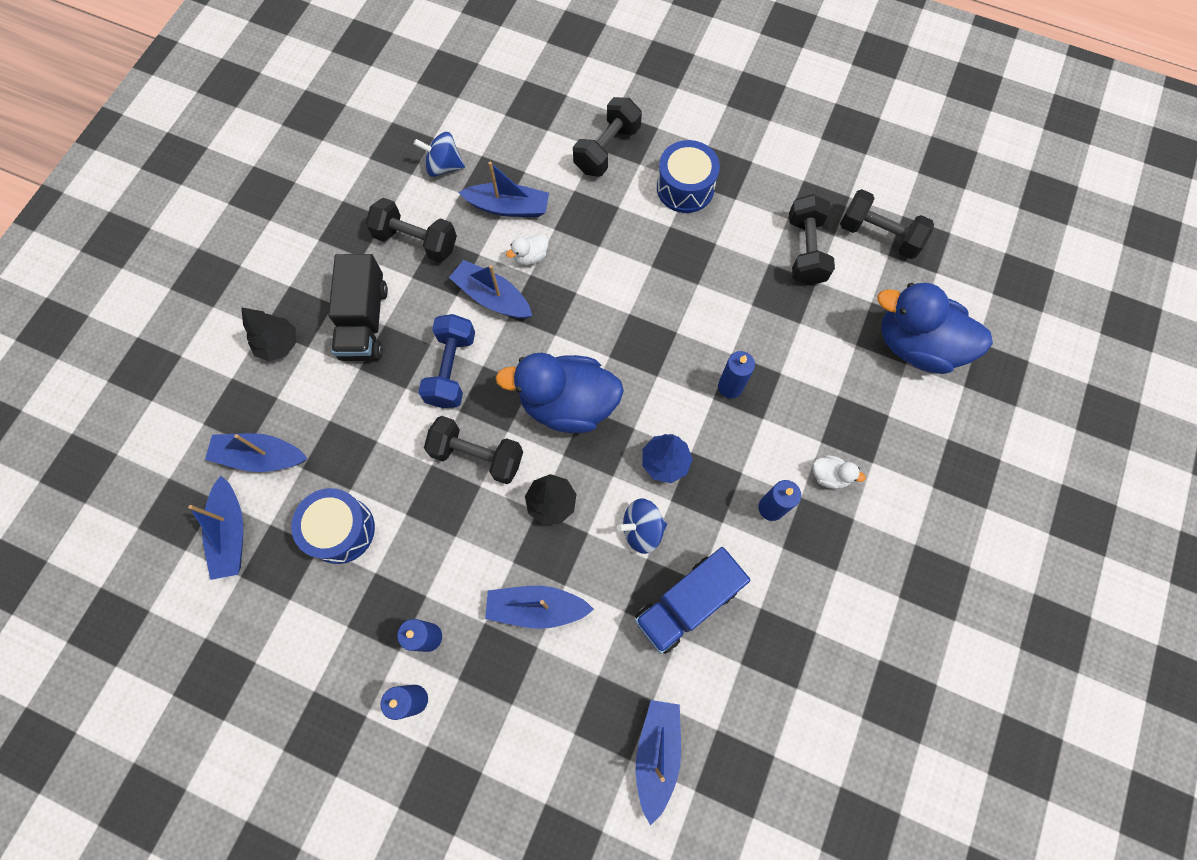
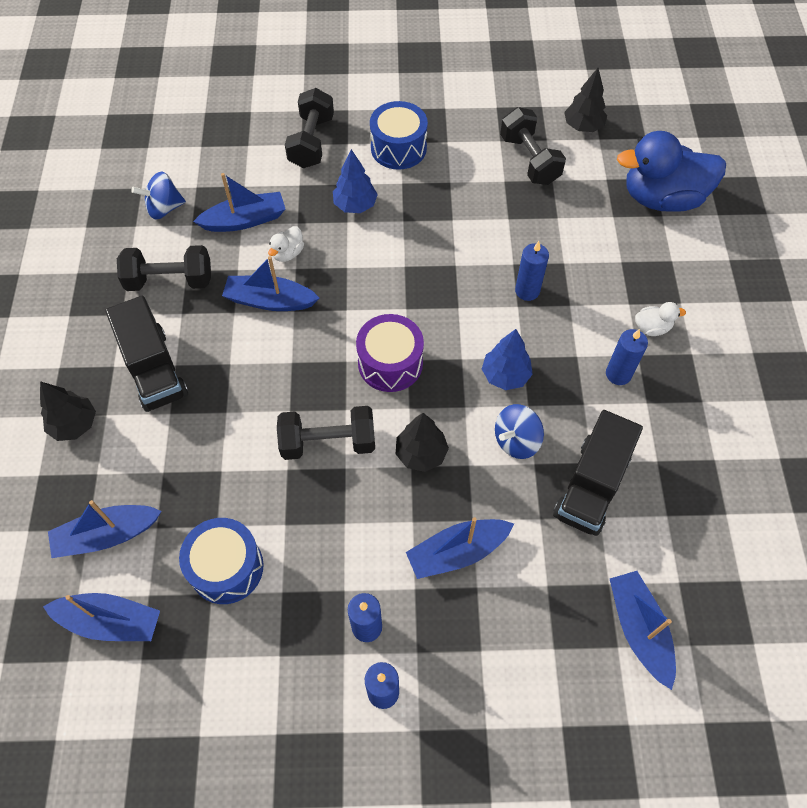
camera: 25 degrees left, 10 degrees down
blue boat [188,476,243,580] -> blue boat turned 45 degrees counterclockwise [43,593,160,641]
blue dumbbell [418,314,475,408] -> none
blue duck [495,353,624,433] -> purple drum [356,314,424,392]
blue truck [635,547,751,654] -> black truck [553,410,643,536]
black dumbbell [840,189,934,259] -> black tree [564,68,607,132]
none -> blue tree [333,149,378,213]

